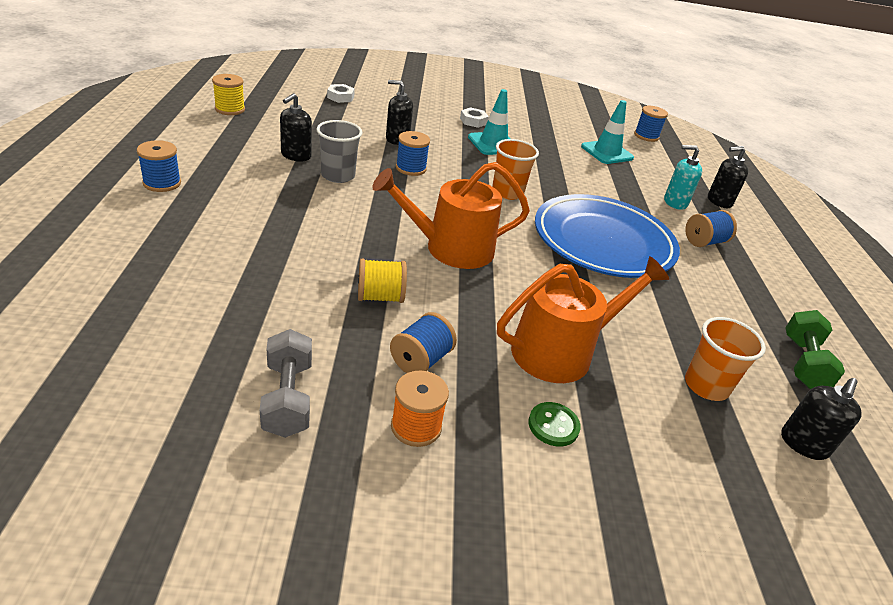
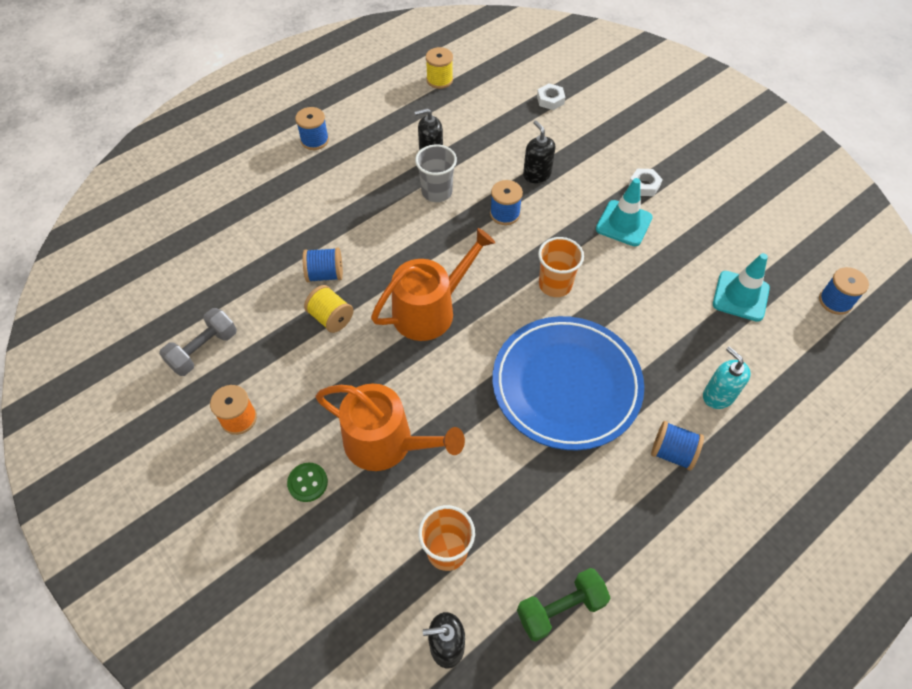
camera: 55 degrees right, 20 degrees up
orange watering can [372,162,530,269] -> orange watering can turned 105 degrees clockwise [371,228,495,341]
blue spool [390,312,457,373] -> blue spool moved to [303,247,343,282]
black soap dispenser [708,146,748,208] -> none

